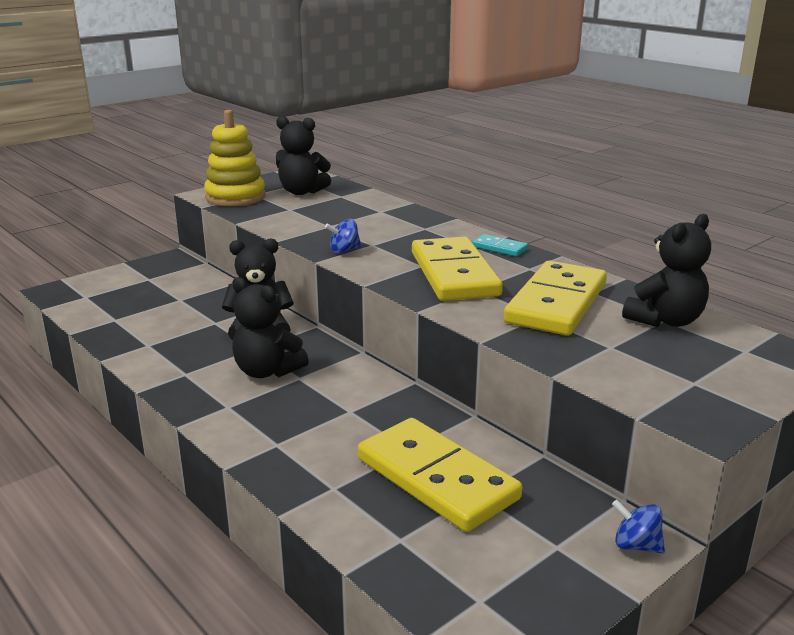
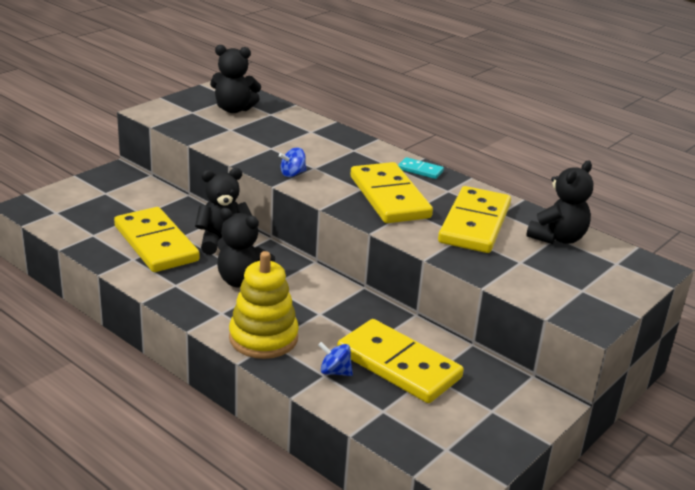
camera: 10 degrees left, 5 degrees up
yellow stacking toy [204,110,266,206] -> yellow stacking toy moved to [229,251,299,359]
blue spinning top [612,500,665,553] -> blue spinning top moved to [318,342,353,376]
none -> yellow domino [114,207,199,272]

